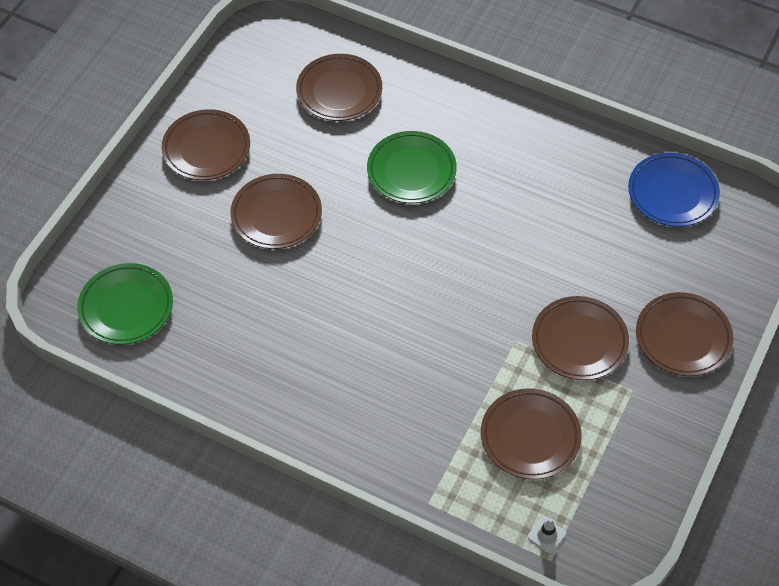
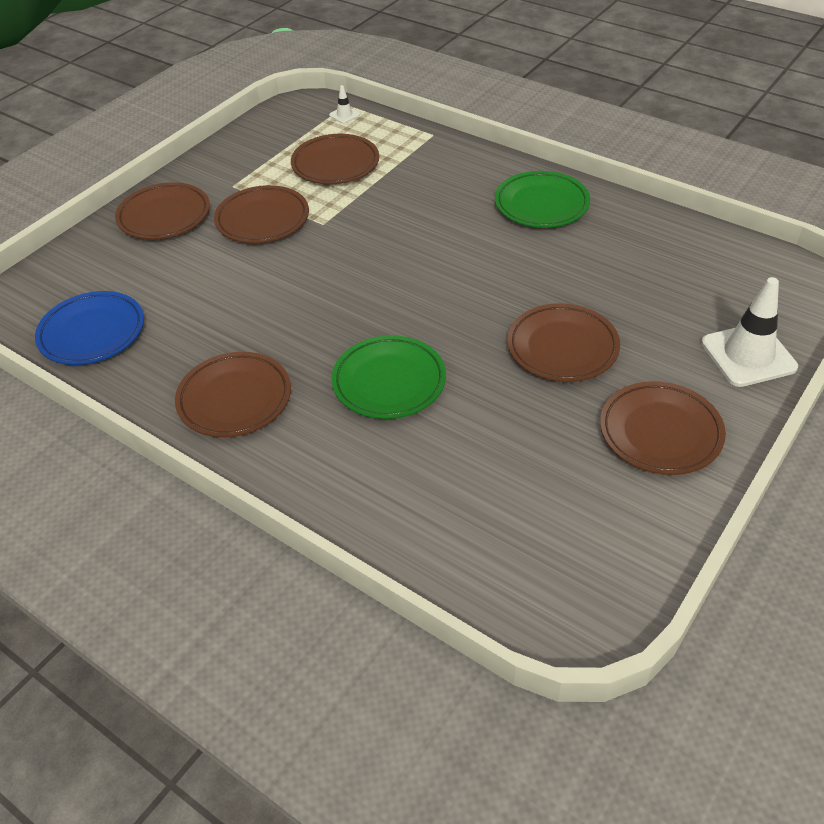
camera: 170 degrees left, 10 degrees down
green plate [77,263,173,345] -> green plate moved to [495,171,590,228]
brown plate [296,54,382,121] -> brown plate moved to [175,352,291,437]
none -> white traffic cone [701,277,798,387]

